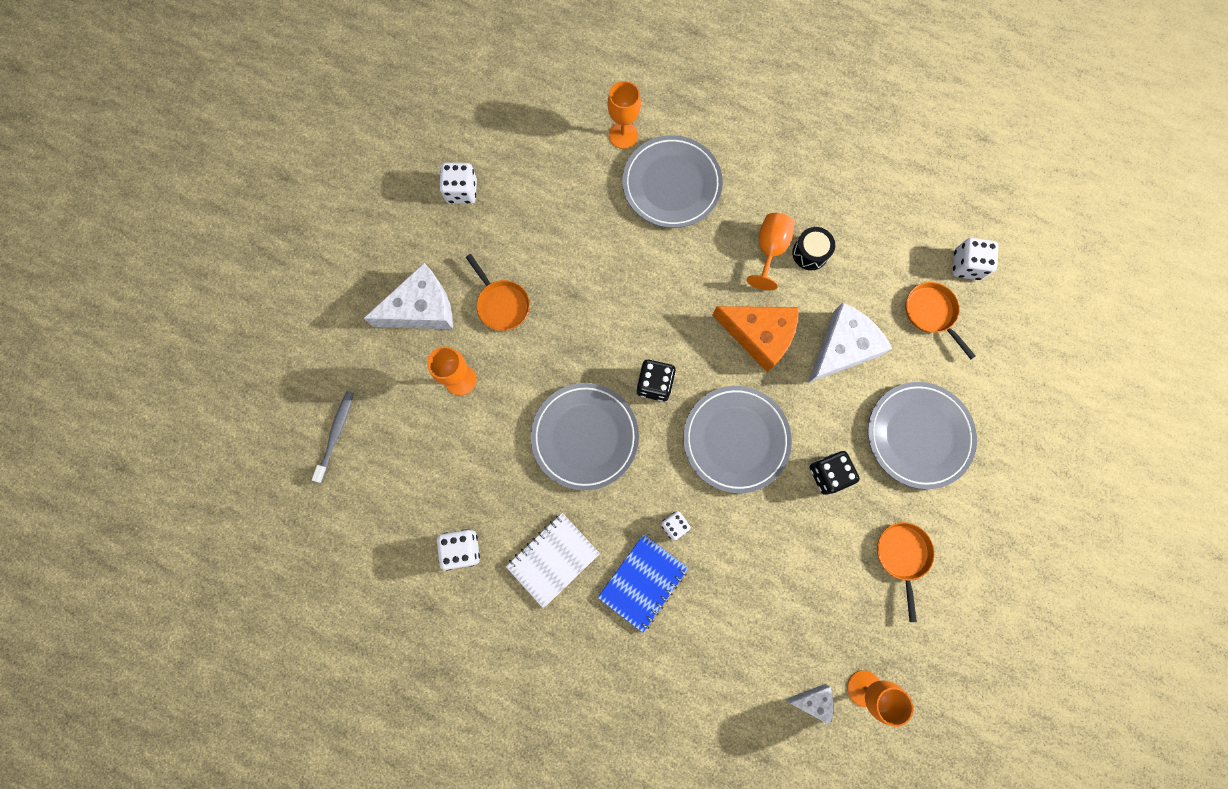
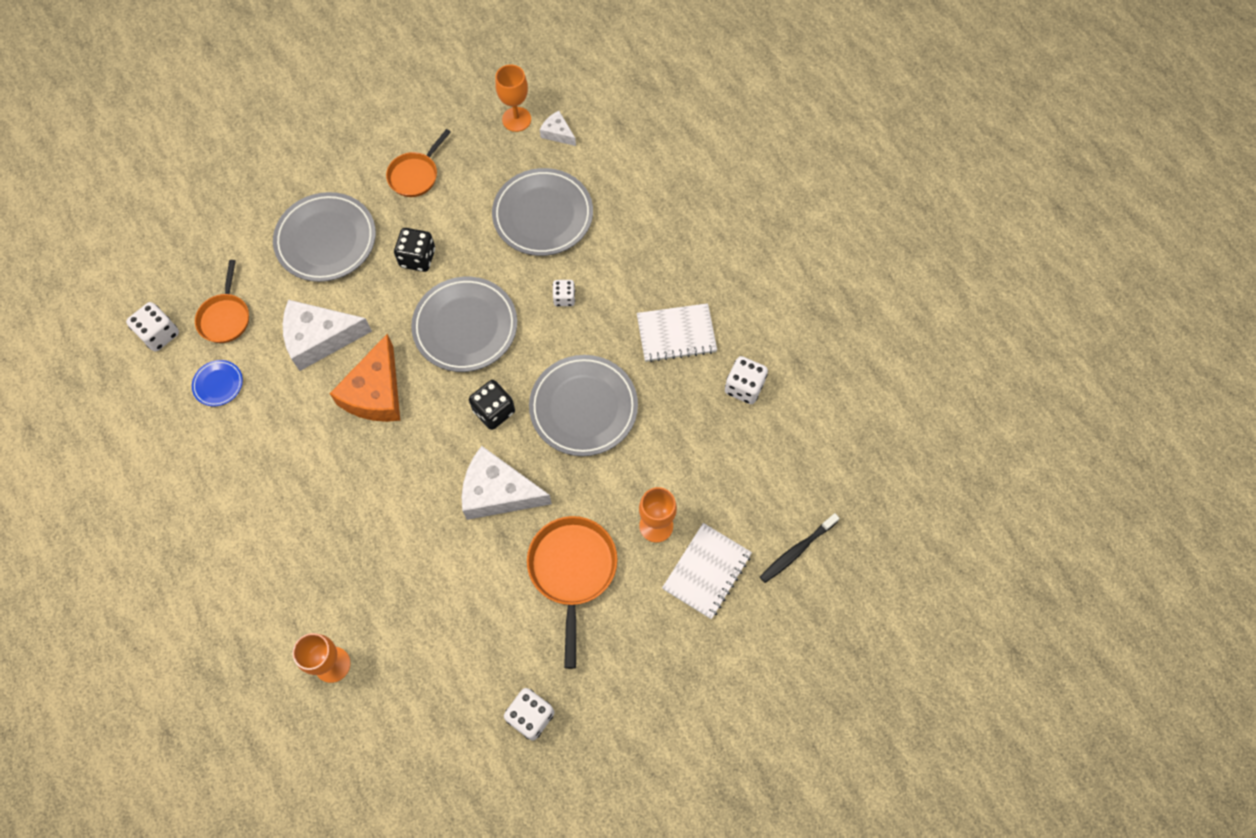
camera: 145 degrees left, 10 degrees down
grey toothbrush [312,391,354,483] -> black toothbrush [760,513,839,583]
white cheese [364,263,453,329] -> white cheese moved to [462,446,552,520]
orange pan [466,254,530,331] -> orange pan [527,516,618,669], size x1.54
blue notebook [598,534,688,633] -> none
grey plate [623,135,723,228] -> grey plate moved to [492,168,593,256]
orange cheese [712,306,799,373] -> orange cheese turned 135 degrees counterclockwise [330,334,400,422]
orange goblet [747,213,795,290] -> none
black drum [792,227,835,270] -> none
none -> blue plate [192,360,243,406]
none -> white notebook [662,523,752,619]

